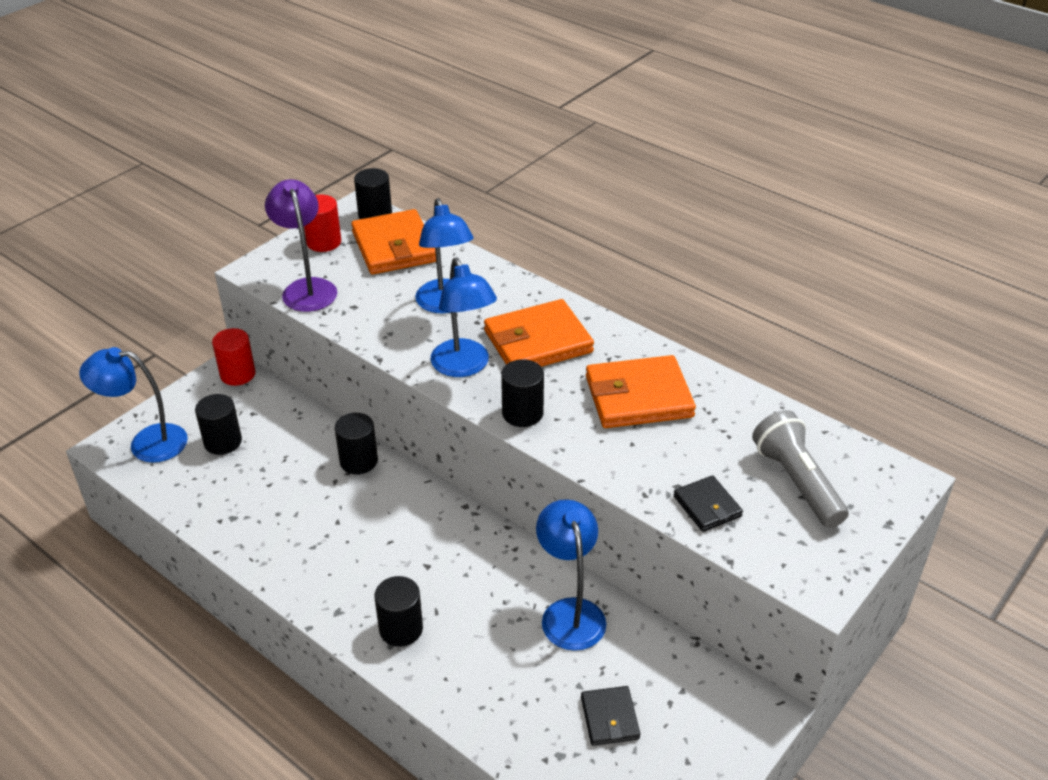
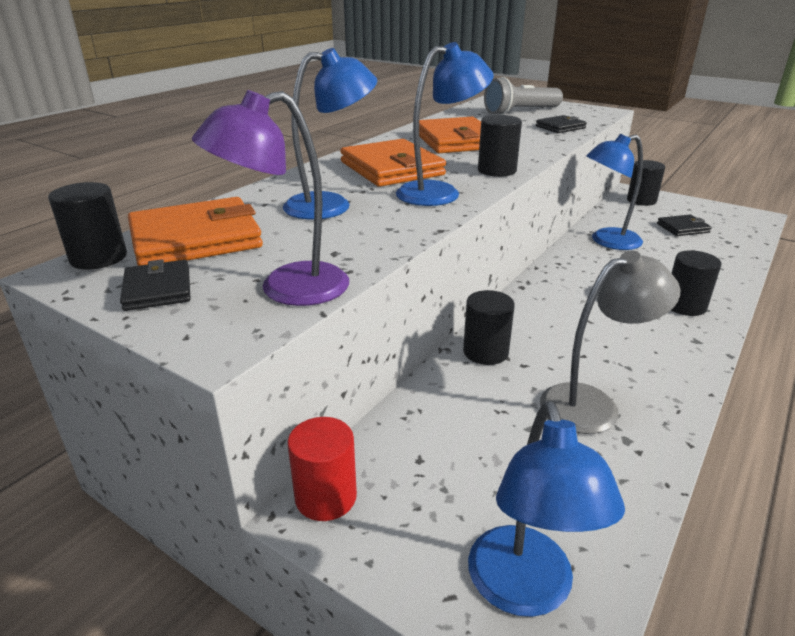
camera: 95 degrees left, 10 degrees down
black cylinder [195,394,242,455] -> black cylinder moved to [627,160,665,206]
red cylinder [304,194,341,252] -> black wallet [120,260,190,311]
none -> grey lamp [540,251,680,434]

